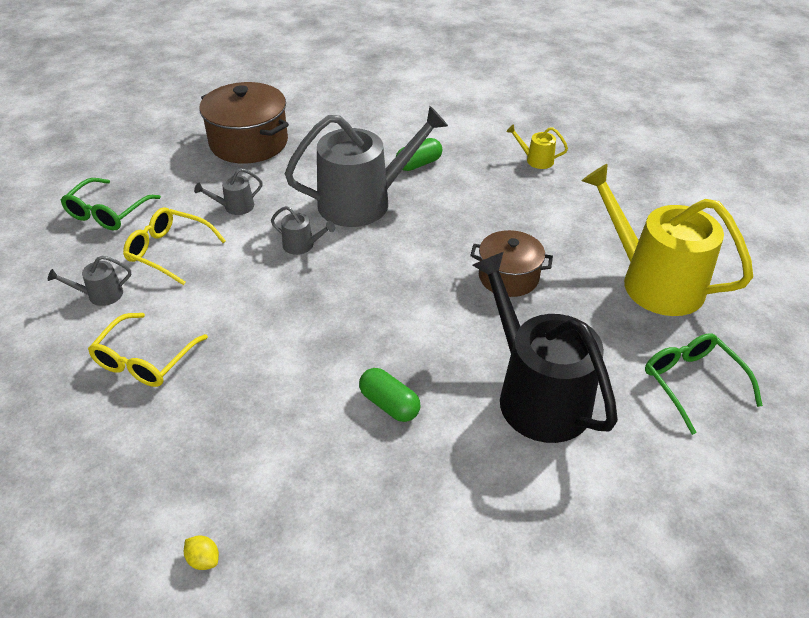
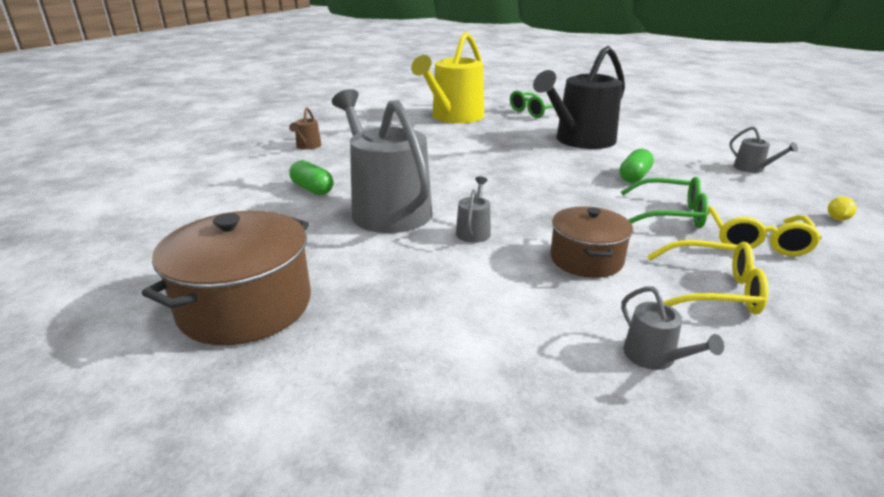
camera: 100 degrees left, 15 degrees down
green glasses [60,178,161,231] -> green glasses moved to [621,177,708,228]
yellow glasses [123,207,226,285] -> yellow glasses moved to [708,206,822,256]
grey watering can [194,168,263,215] -> grey watering can moved to [729,127,798,173]
brown pot [470,230,553,297] -> brown pot moved to [550,206,633,278]
yellow watering can [506,124,568,169] -> brown watering can [289,107,322,150]

